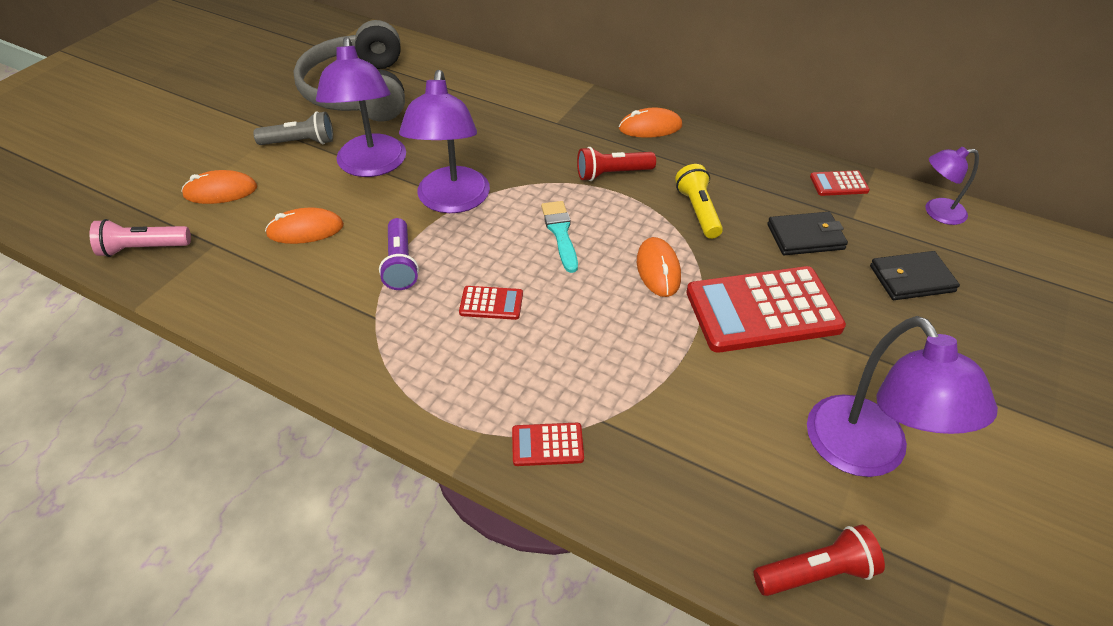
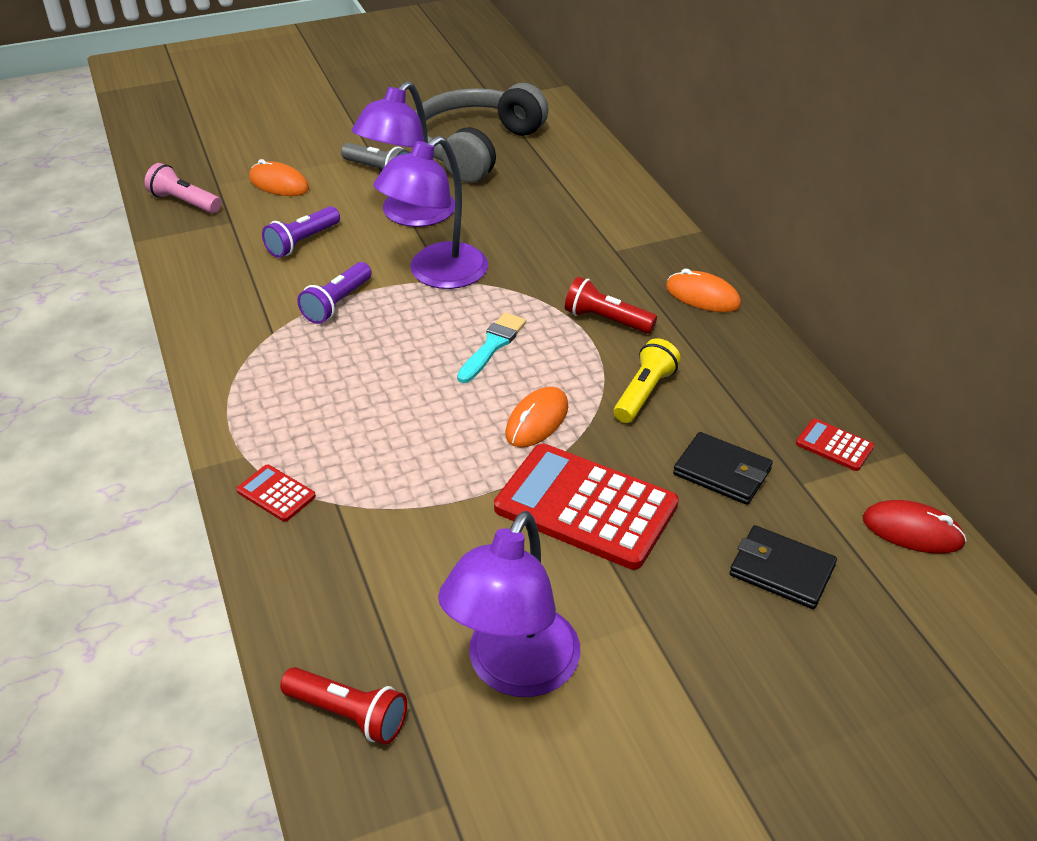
camera: 40 degrees right, 5 degrees down
orange mouse [265,208,344,244] -> purple flashlight [262,206,340,258]
red calculator [459,286,523,320] -> none
purple lamp [926,147,979,225] -> red mouse [863,500,967,554]

